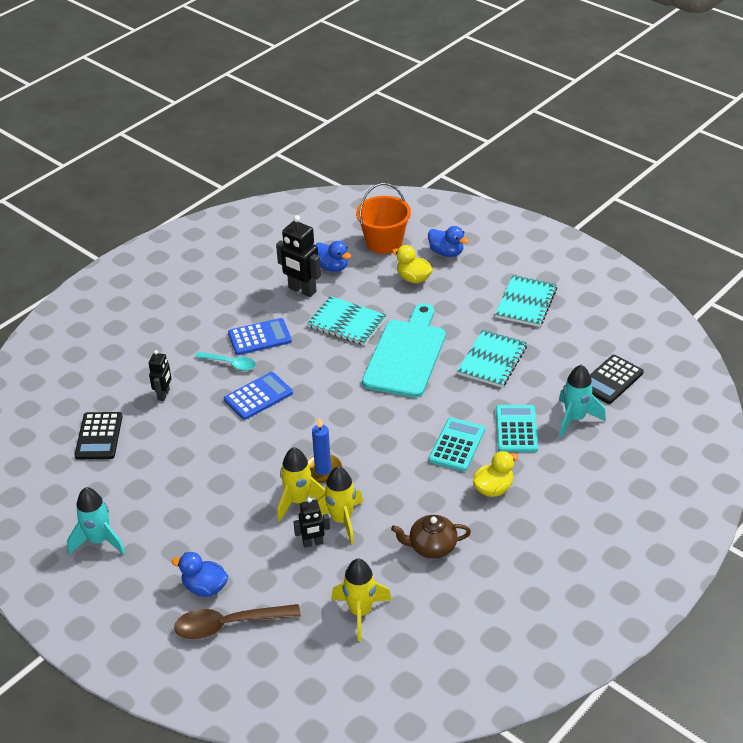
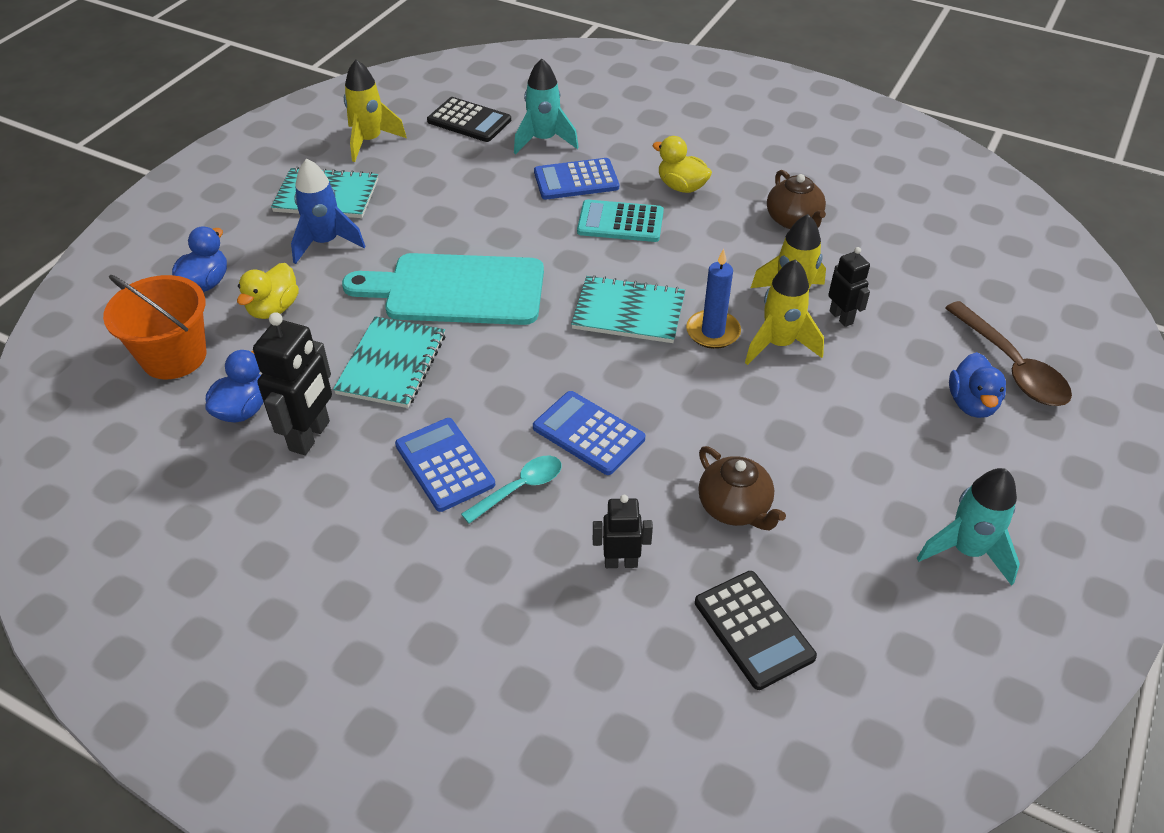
camera: 105 degrees left, 5 degrees up
black calculator [75,412,123,460] -> black calculator turned 75 degrees clockwise [695,571,817,690]
turquoise spoon [195,352,256,371] -> turquoise spoon turned 45 degrees clockwise [461,456,562,524]
yellow rocket [331,559,392,641] -> yellow rocket moved to [344,60,407,162]
turquoise notebook [457,330,527,387] -> turquoise notebook moved to [571,275,685,343]
turquoise calculator [496,405,538,452] -> blue calculator [534,158,619,200]
none -> blue rocket [291,159,365,264]
none -> brown teapot [698,446,786,531]

